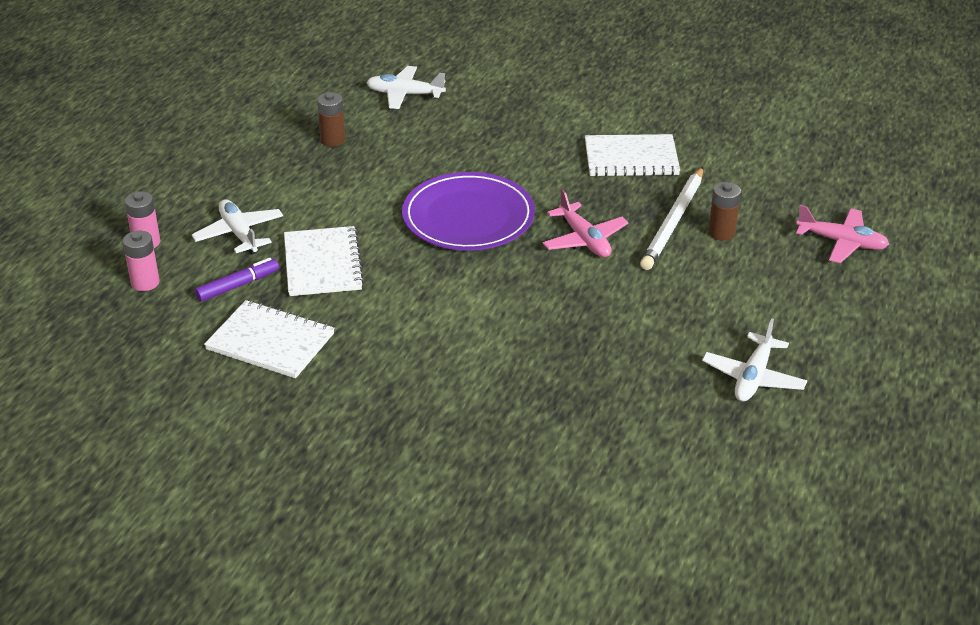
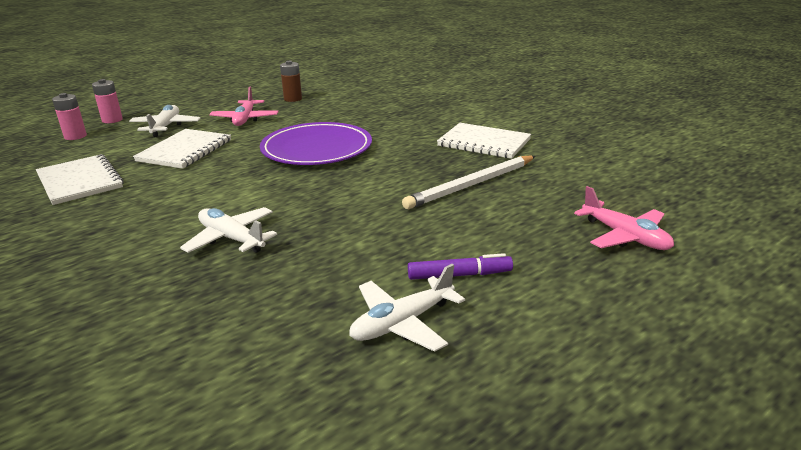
camera: 30 degrees right, 10 degrees down
purple marker [195,258,279,302] -> purple marker moved to [408,253,513,280]
white plane [366,66,446,109] -> white plane moved to [180,207,277,253]
pink plane [543,189,629,257] -> pink plane moved to [209,87,279,126]
brown battery [708,182,741,241] -> none

